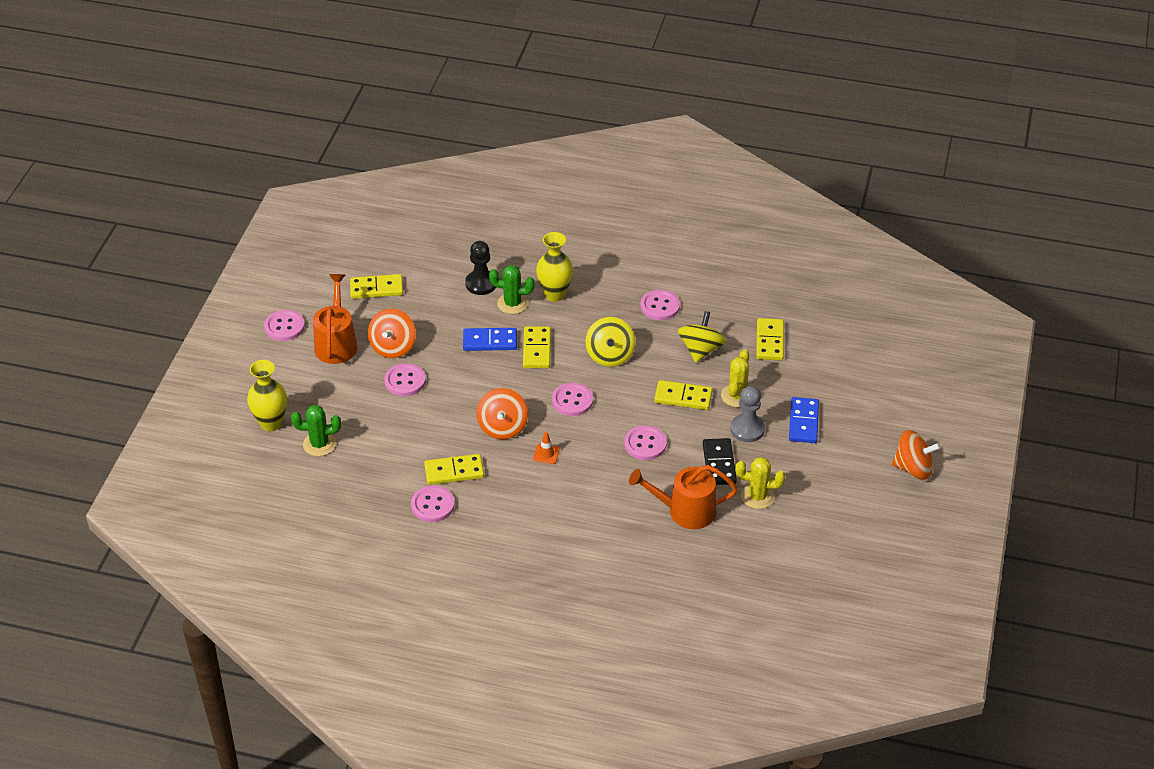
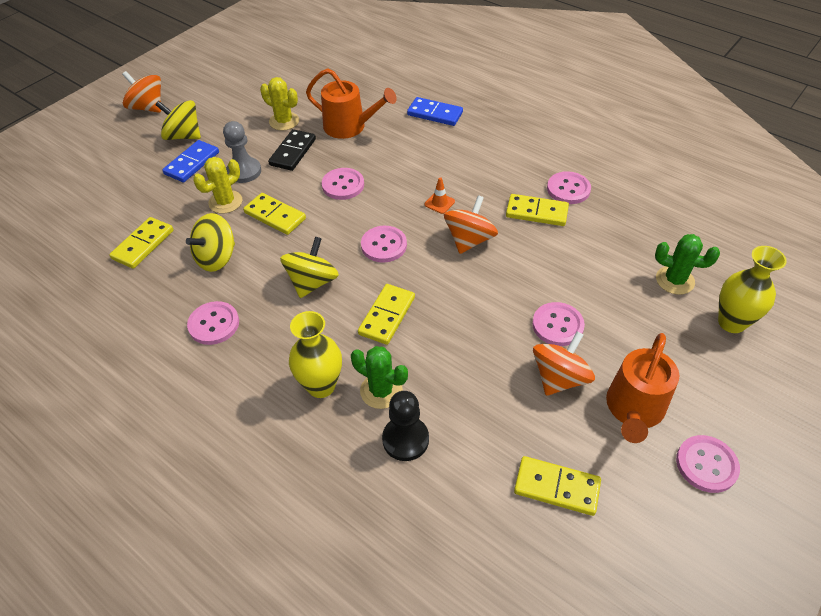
camera: 155 degrees left, 5 degrees up
blue domino [463,328,517,351] -> blue domino moved to [407,97,463,126]
none -> yellow spinning top [155,100,201,140]

